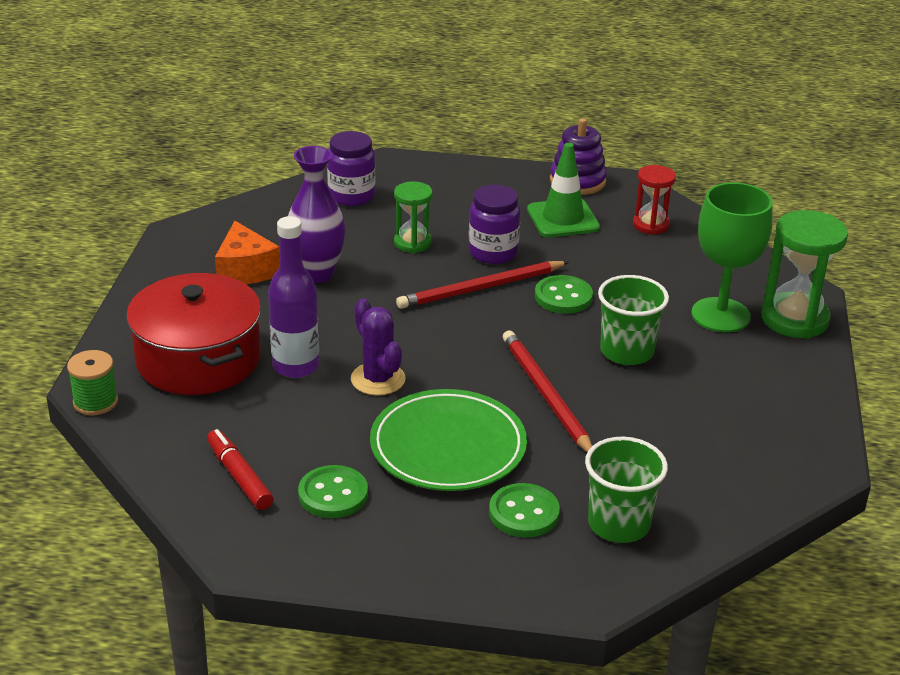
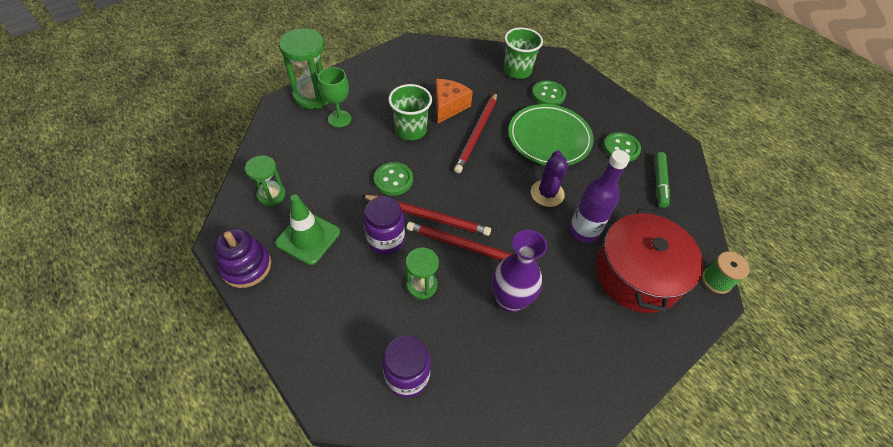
camera: 140 degrees left, 20 degrees up
red marker [207,429,273,510] -> green marker [655,152,670,208]
orange cheese [215,221,280,284] -> orange cheese moved to [436,79,473,124]
red hourglass [633,165,676,235] -> green hourglass [245,155,286,206]
green goblet [691,183,772,332] -> green goblet [318,67,352,127], size x0.65
none -> red pencil [407,222,543,269]

